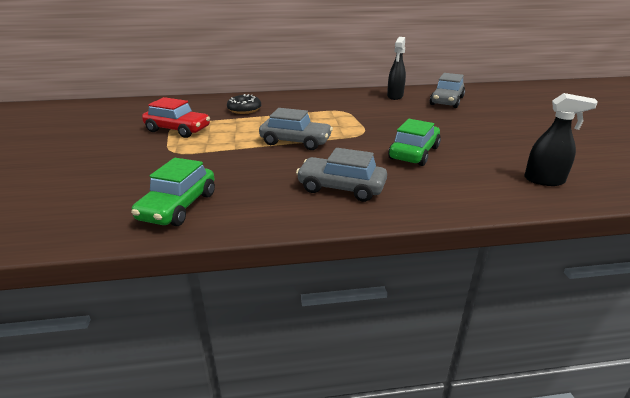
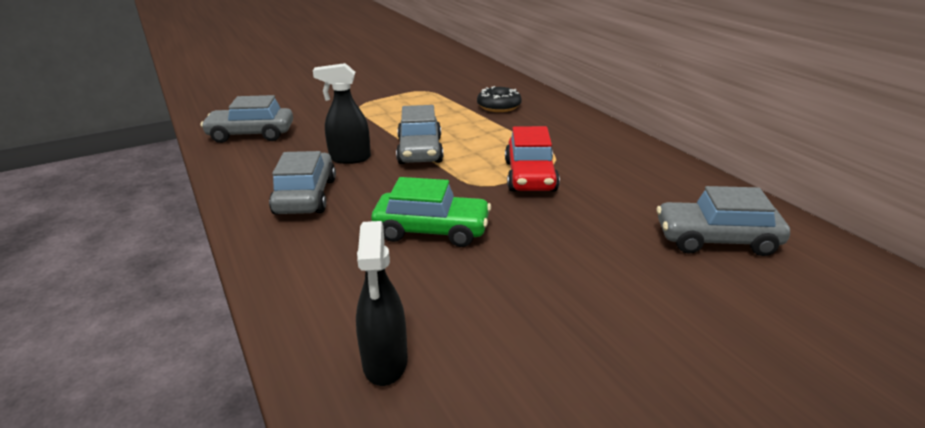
camera: 70 degrees right, 0 degrees up
green car [131,158,215,226] -> grey car [200,95,293,143]
red car [142,97,210,138] -> red car moved to [505,126,560,192]
black spray bottle [387,37,406,100] -> black spray bottle moved to [313,63,371,164]

